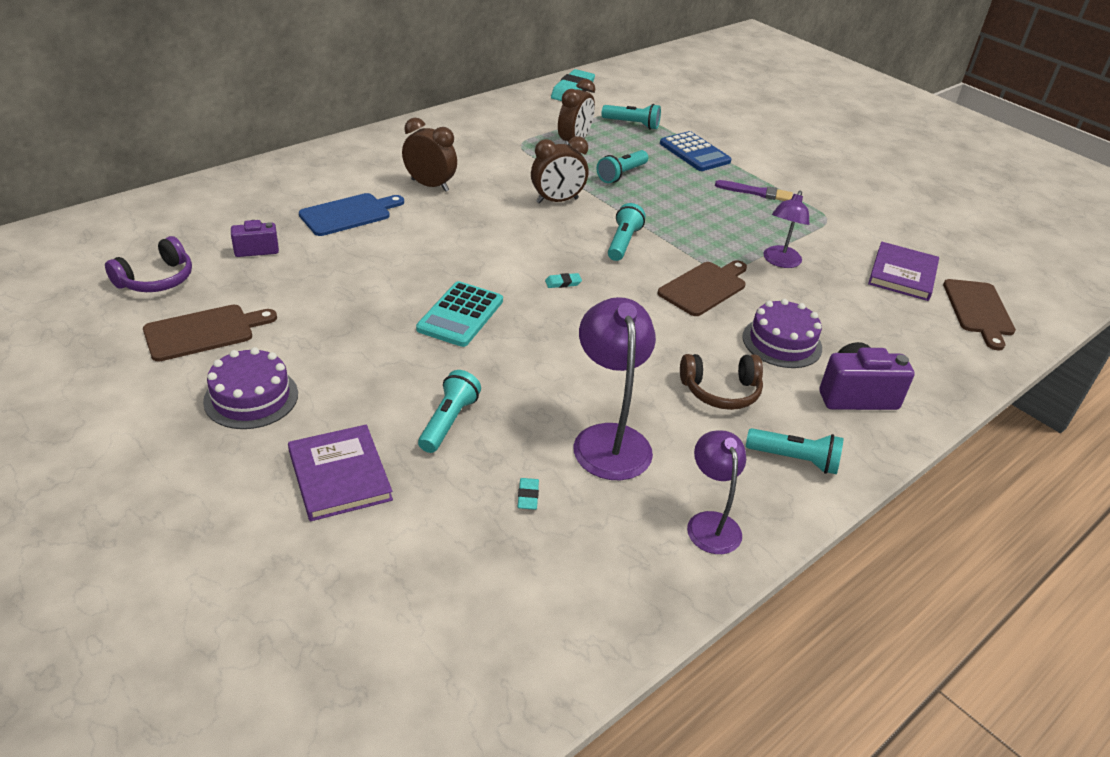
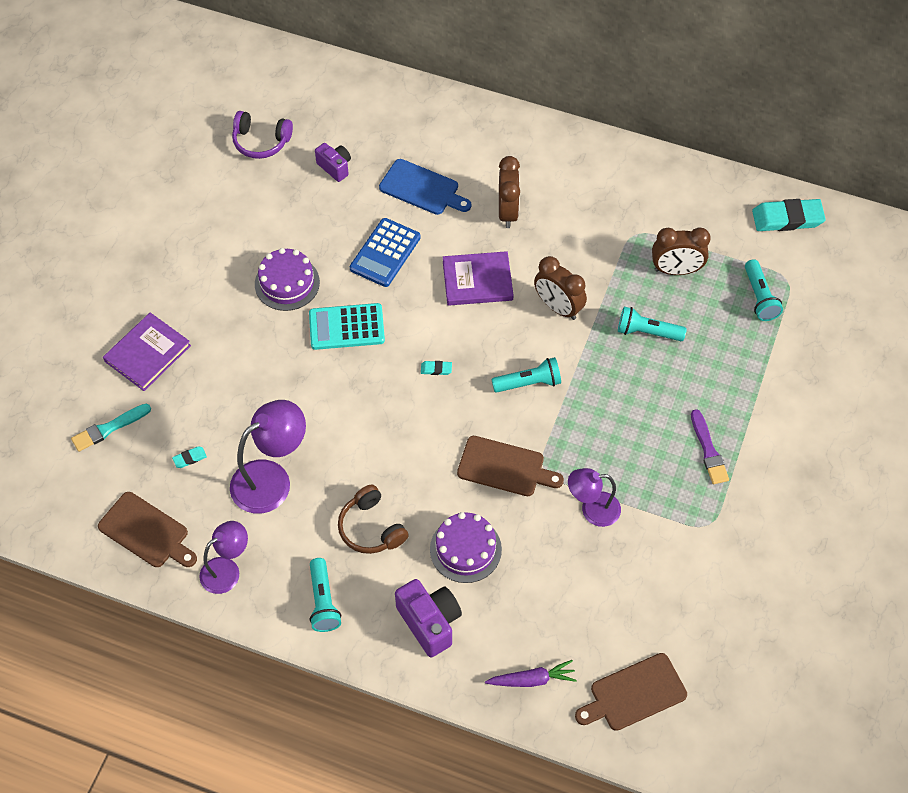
camera: 65 degrees right, 20 degrees up
brown cutting board [143,305,277,362] -> brown cutting board moved to [98,492,197,567]
purple cake [203,347,298,429] -> purple cake moved to [255,248,320,311]
turquoise flashlight [418,370,481,453] -> none
turquoise eraser [545,273,582,288] -> turquoise eraser turned 45 degrees counterclockwise [421,361,452,375]
blue calculator [660,131,731,171] -> blue calculator moved to [350,218,421,287]
purple book [868,242,939,301] -> purple book moved to [443,251,514,306]
none -> turquoise brush [71,404,151,452]
none -> purple carrot [485,660,577,687]

